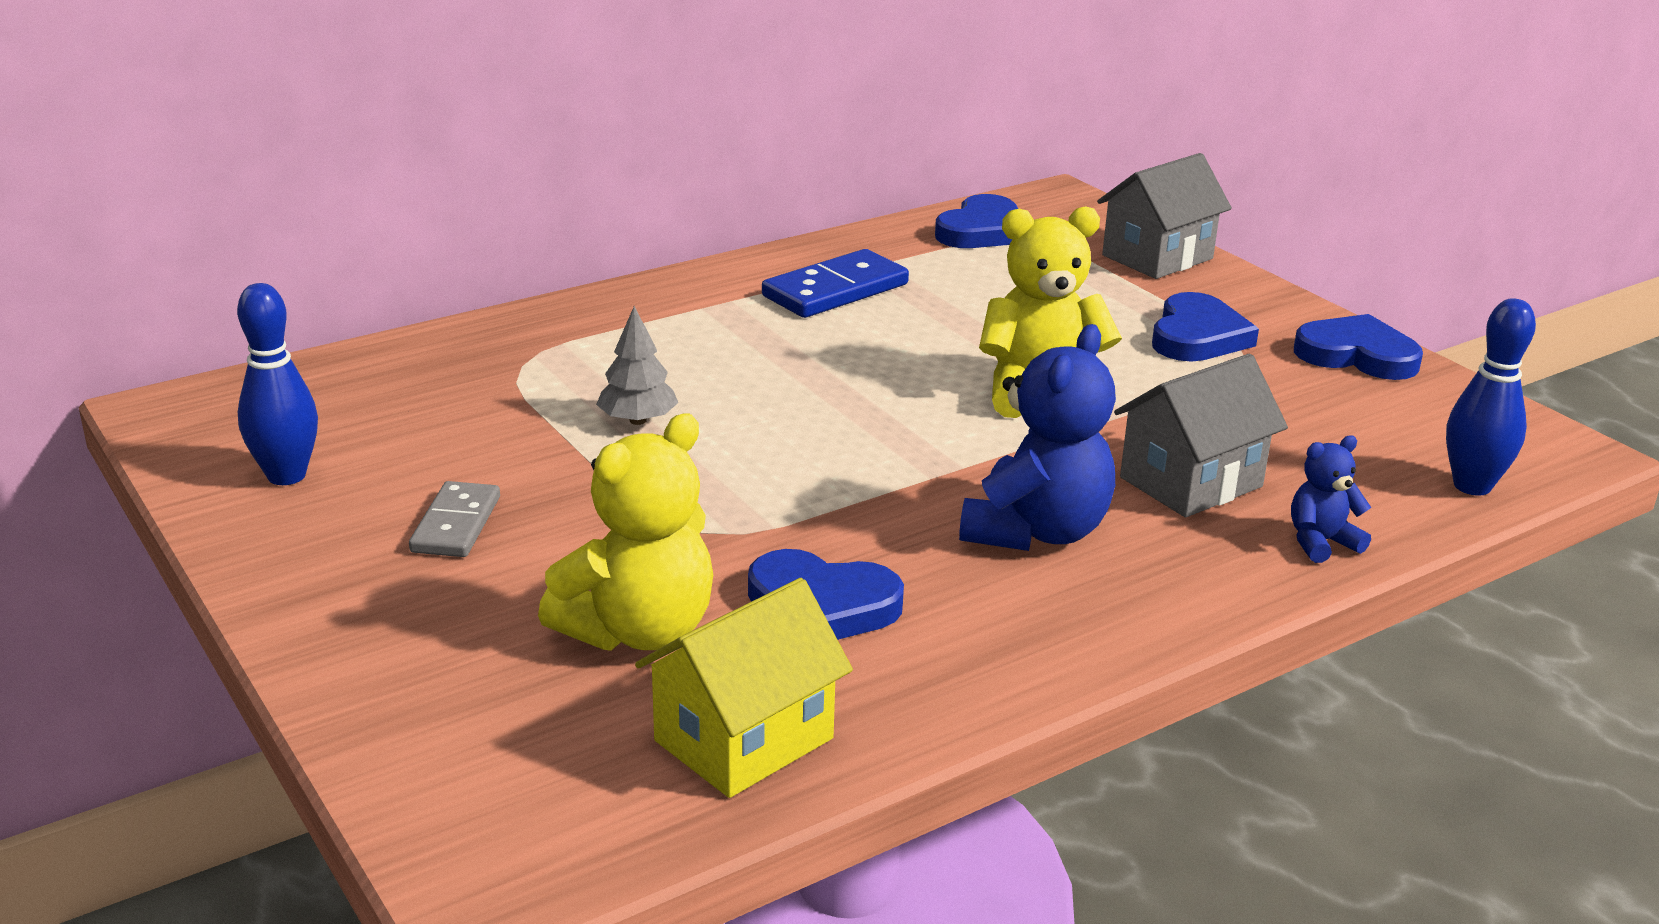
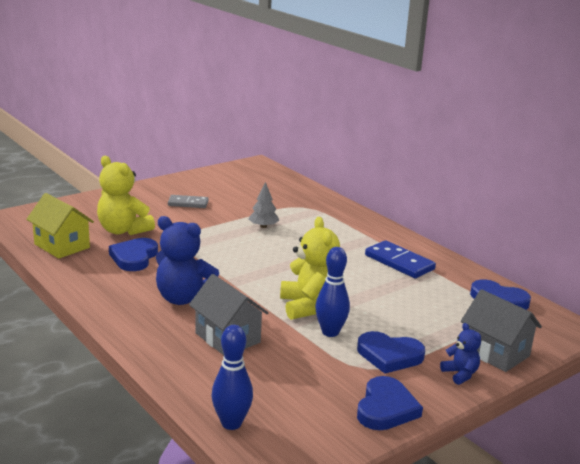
camera: 85 degrees right, 5 degrees down
blue bowling pin [237,283,318,485] -> blue bowling pin moved to [315,247,350,337]
blue teddy bear [1291,435,1371,563] -> blue teddy bear moved to [440,323,481,385]

